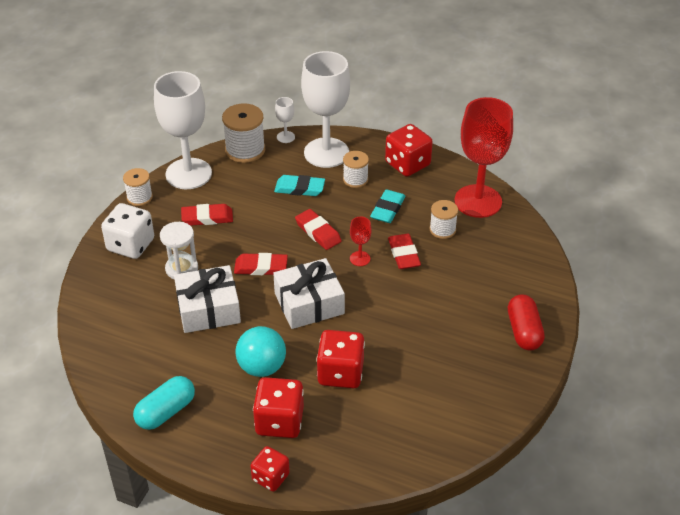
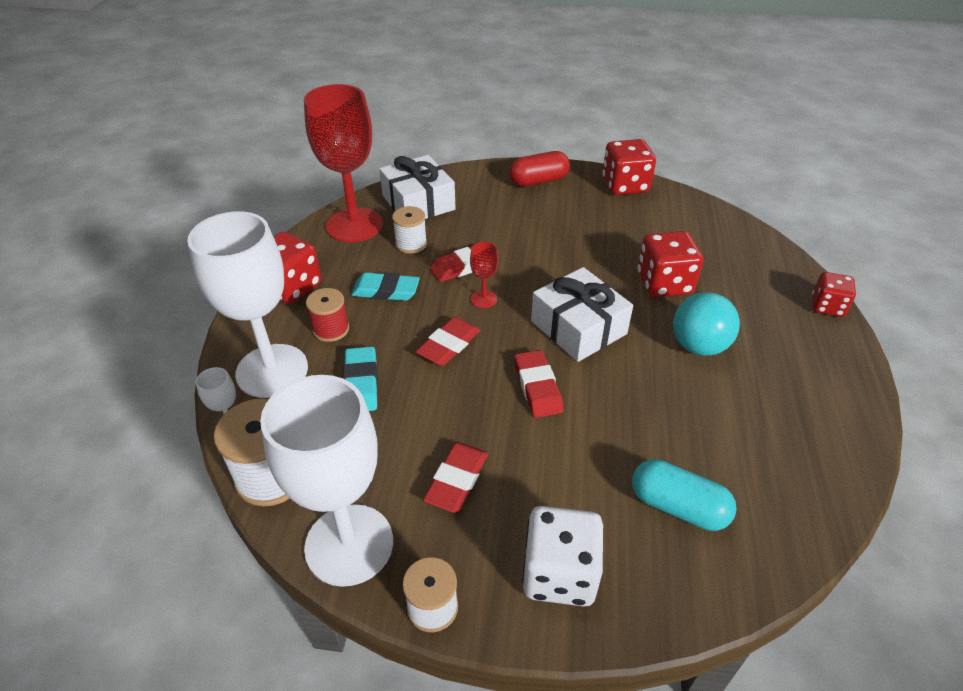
camera: 105 degrees left, 0 degrees up
turquoise capsule [133,376,195,430] -> turquoise capsule moved to [632,459,737,531]
white hourglass [160,222,198,279] -> none
white gift [174,265,241,333] -> white gift moved to [379,155,455,219]
red eraser [181,204,233,226] -> red eraser turned 45 degrees clockwise [423,443,488,513]
red dice [253,377,304,438] -> red dice moved to [602,139,656,195]
white spool [343,151,369,188] -> red spool [306,288,349,342]

